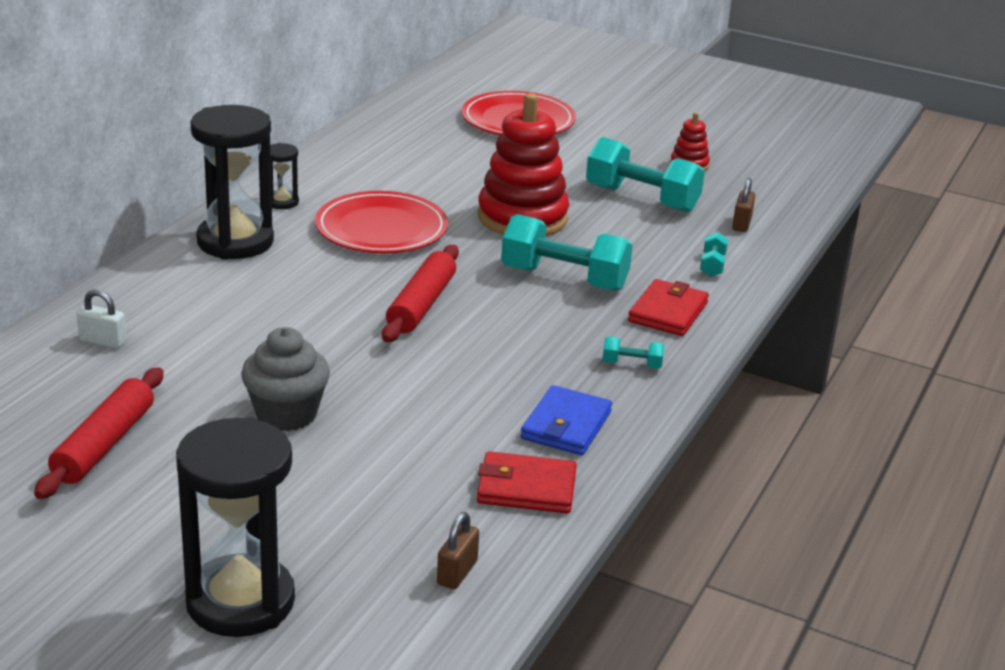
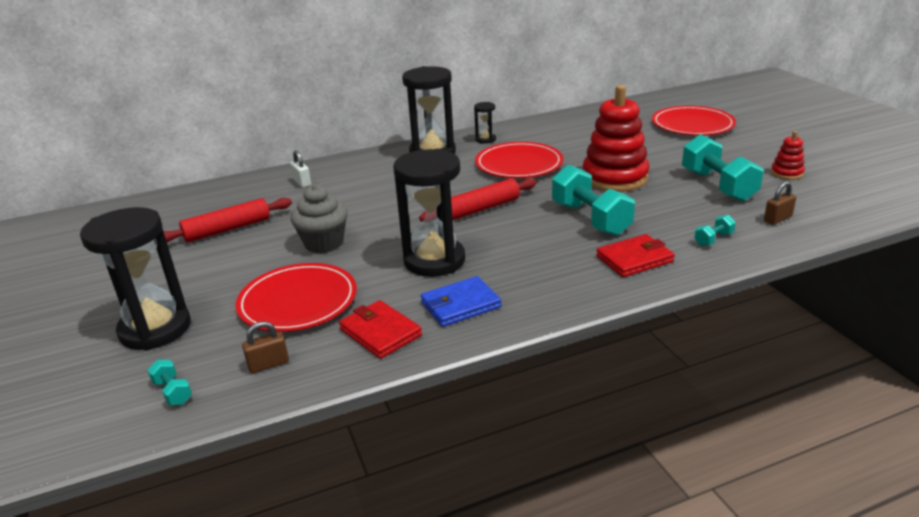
camera: 45 degrees right, 0 degrees up
turquoise dumbbell [602,336,664,369] -> turquoise dumbbell moved to [147,360,192,405]
none -> red plate [236,263,357,332]
none -> black hourglass [393,149,465,277]

